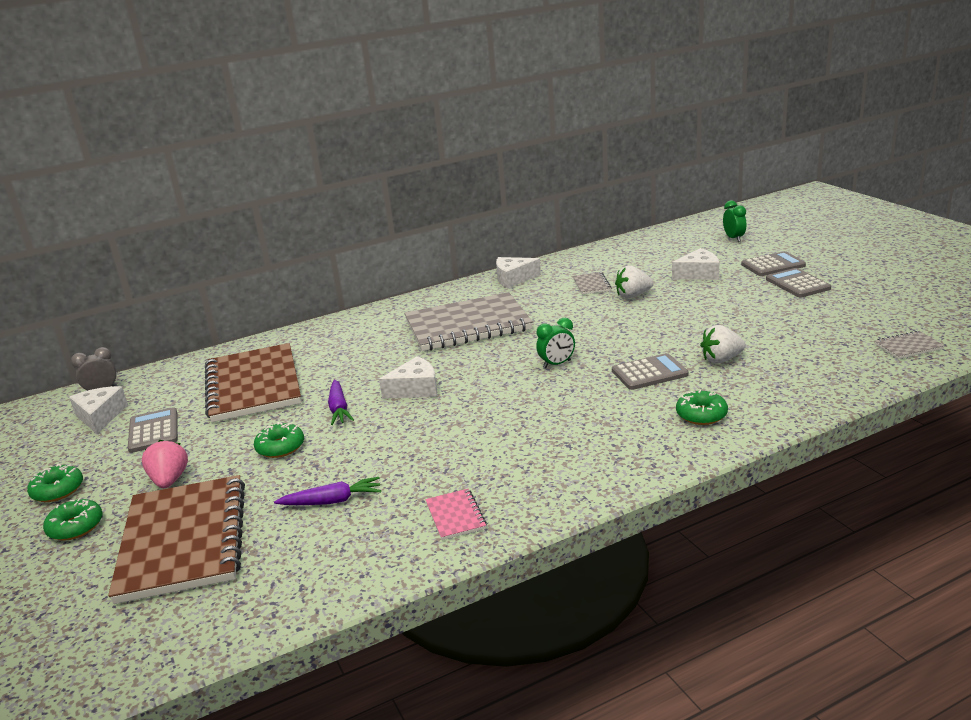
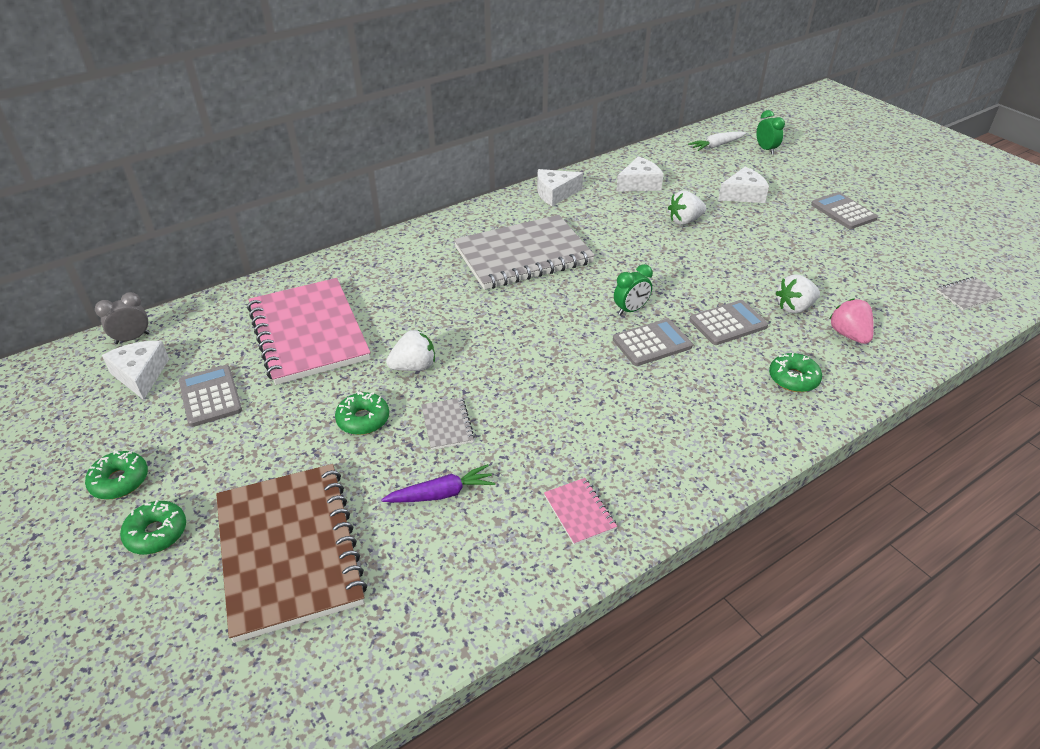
camera: 10 degrees left, 15 degrees up
pink strawberry [142,440,188,488] -> pink strawberry moved to [830,298,874,344]
brown notebook [205,343,301,422] -> pink notebook [247,278,371,385]
purple carrot [328,380,354,425] -> white strawberry [386,330,435,371]
white cheese [379,356,437,399] -> white cheese moved to [616,156,663,192]
grey notebook [573,272,612,294] -> grey notebook moved to [421,397,475,450]
grey calculator [741,251,806,276] -> grey calculator moved to [613,319,693,366]
none -> white carrot [688,132,746,151]

